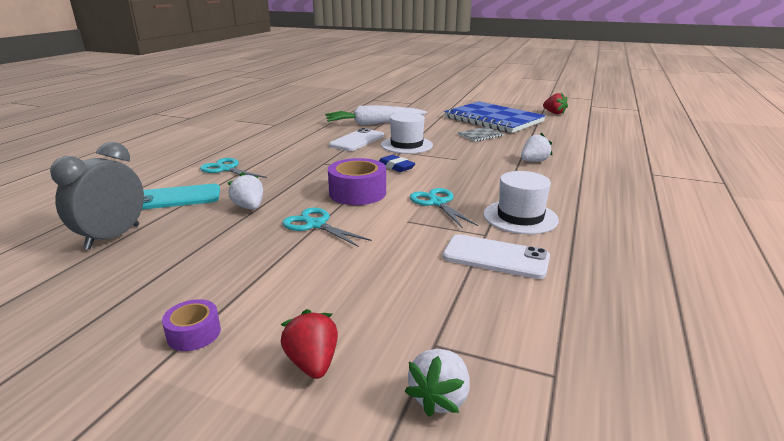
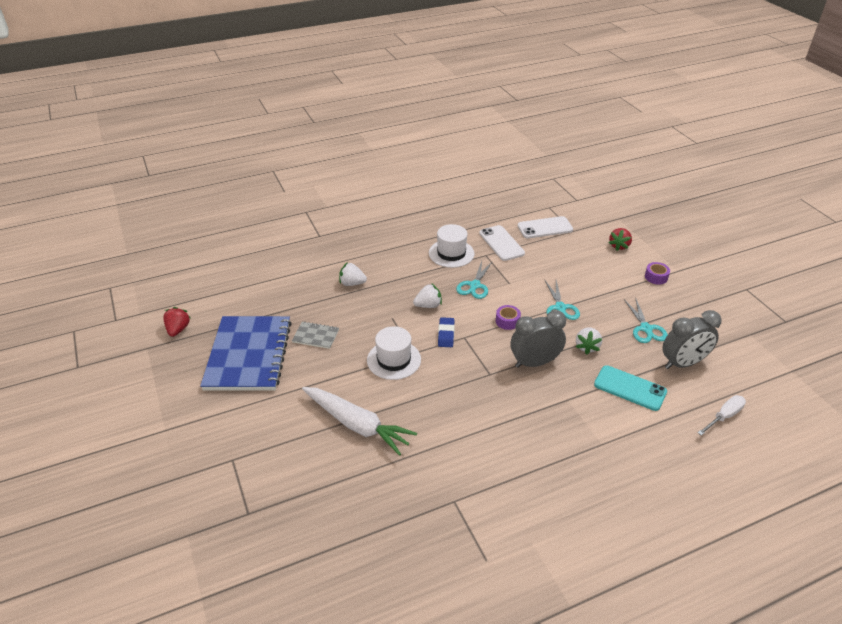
camera: 135 degrees left, 15 degrees up
turquoise scissors [200,158,267,178] -> turquoise scissors moved to [624,297,668,343]
purple tape [328,158,386,205] -> purple tape [496,305,521,330], size x0.55
white phone [329,128,384,151] -> white phone moved to [518,216,573,238]
white strawberry [405,349,470,417] -> white strawberry moved to [413,283,442,308]
none -> grey clock [511,310,566,368]
none -> white screwdriver [698,395,746,436]

